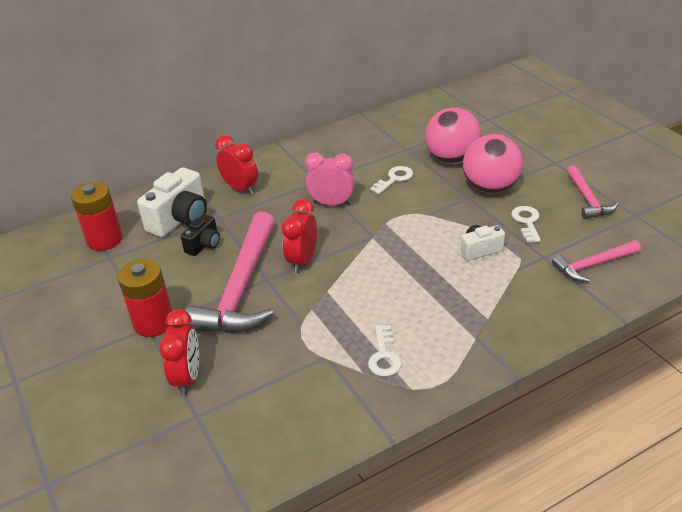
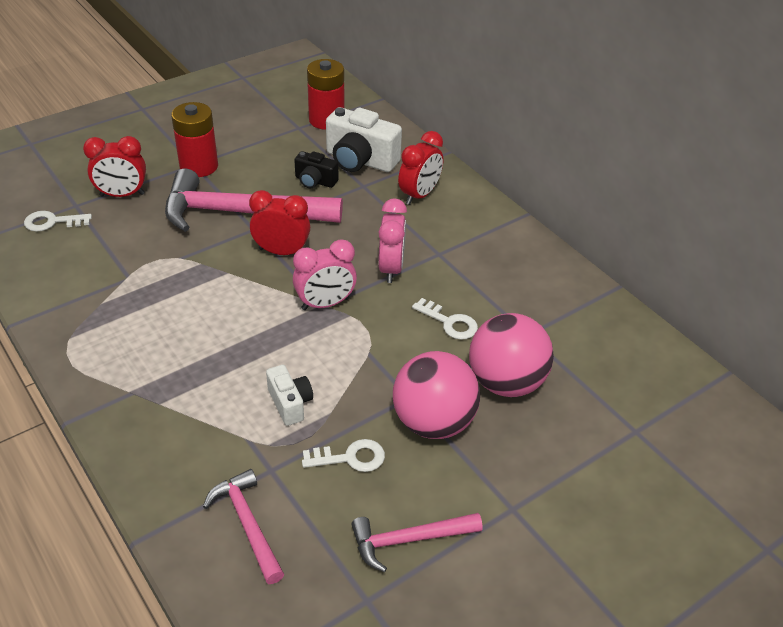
camera: 80 degrees right, 5 degrees up
white key [368,325,402,376] -> white key moved to [24,211,92,232]
none -> pink clock [293,239,357,310]

